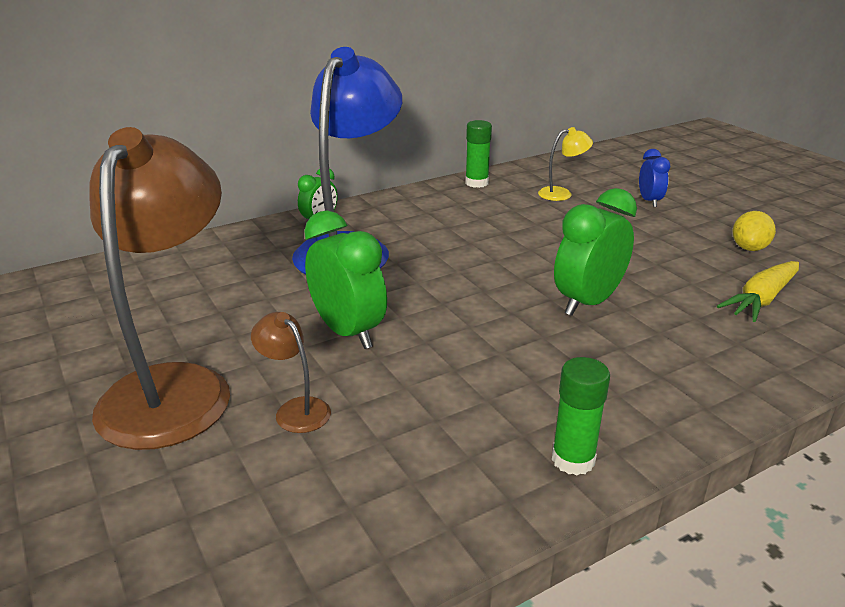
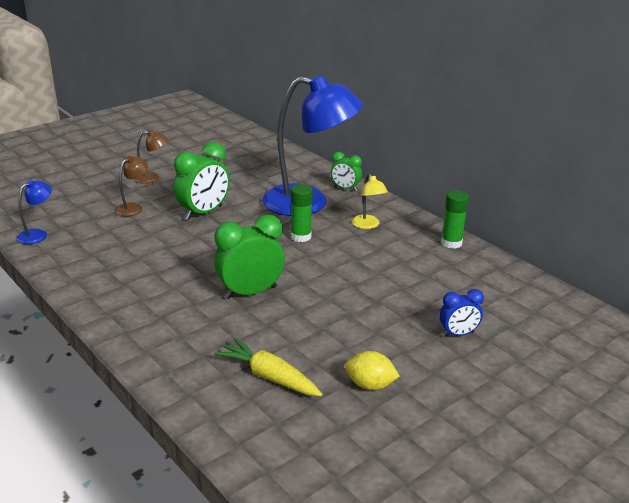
camera: 80 degrees right, 0 degrees up
brown lamp [90,127,230,450] -> brown lamp [134,130,168,184], size x0.41
yellow lamp [538,127,593,201] -> yellow lamp moved to [352,173,388,229]
green glue stick [552,357,610,475] -> green glue stick moved to [290,184,313,242]
green clock [554,188,637,316] -> green clock turned 60 degrees counterclockwise [214,215,285,299]
none -> blue lamp [17,180,52,244]

